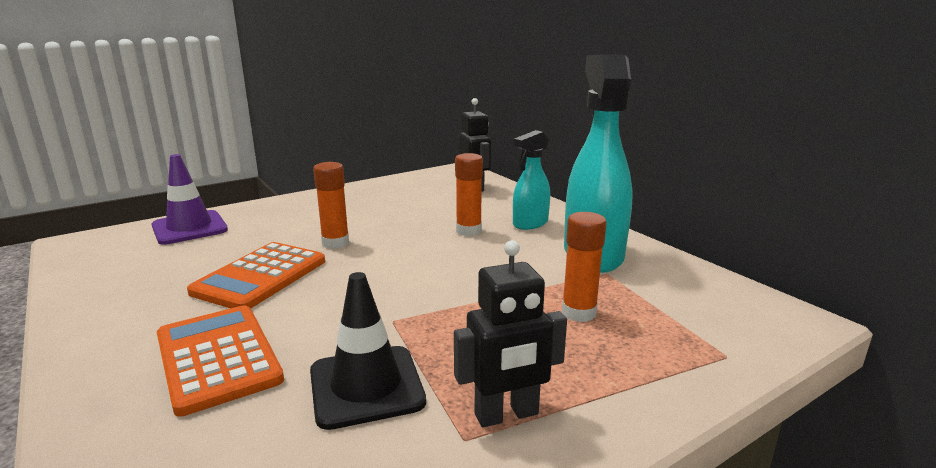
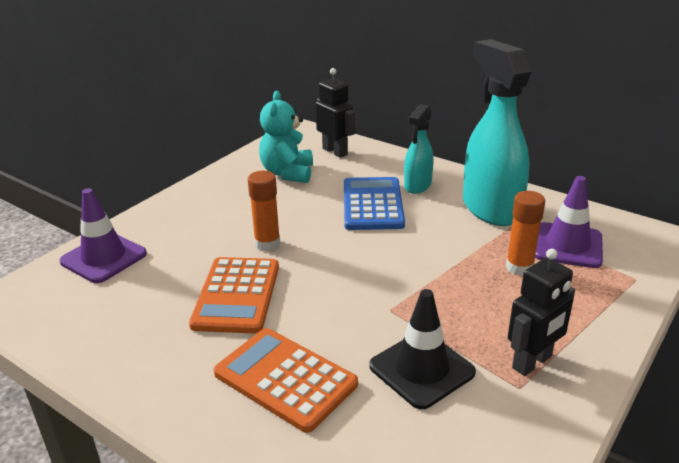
camera: 20 degrees left, 10 degrees up
orange glue stick [455,153,483,236] -> blue calculator [344,177,405,230]
none -> turquoise teddy bear [259,91,313,183]
none -> purple traffic cone [535,176,603,268]

